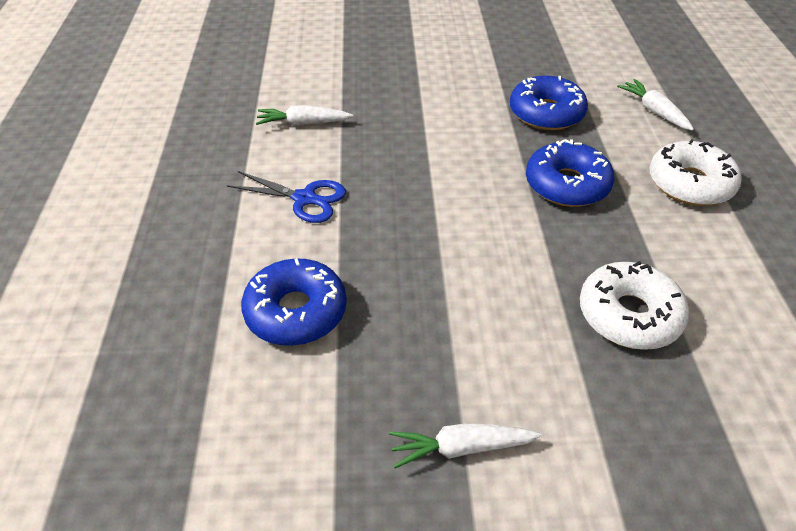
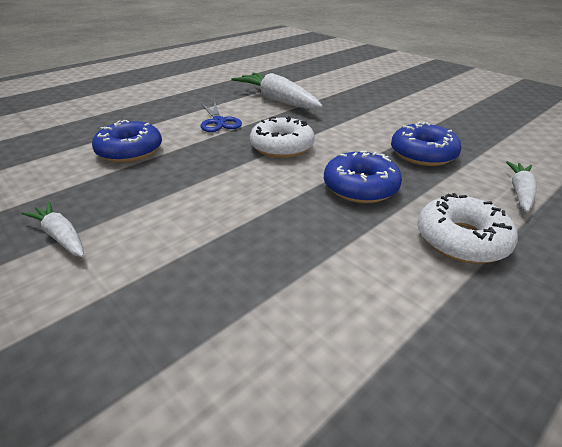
camera: 50 degrees right, 10 degrees down
white carrot [256,105,353,126] -> white carrot [231,73,323,109], size x1.86
white donut [580,261,689,350] -> white donut moved to [250,116,315,158]

